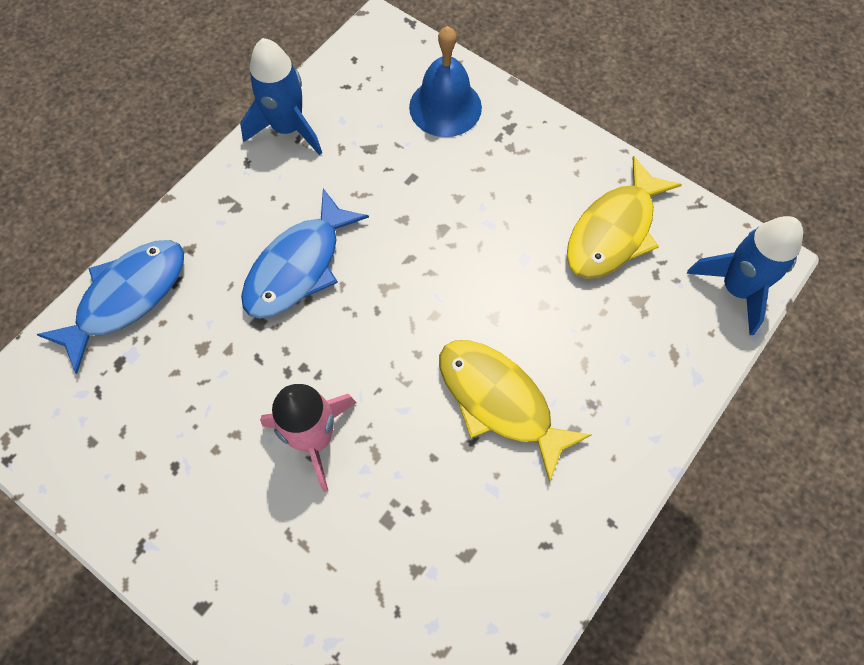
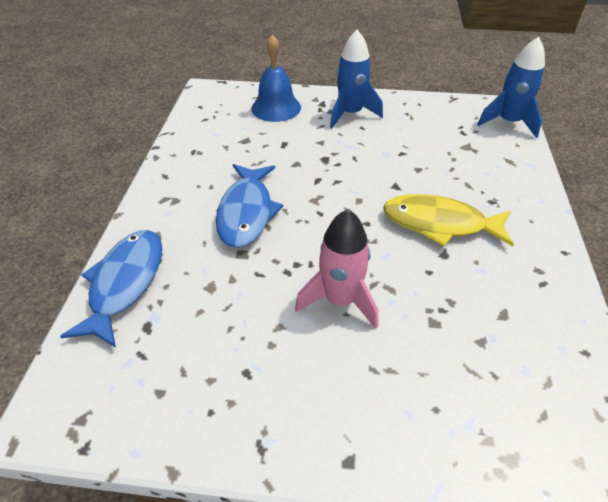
camera: 30 degrees left, 20 degrees down
blue rocket [240,38,322,155] -> blue rocket moved to [330,30,383,128]
yellow fish [567,156,682,279] -> none

